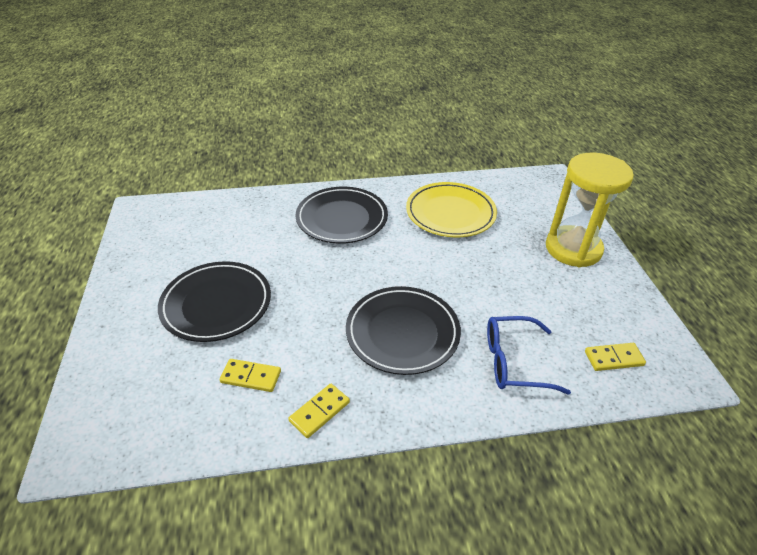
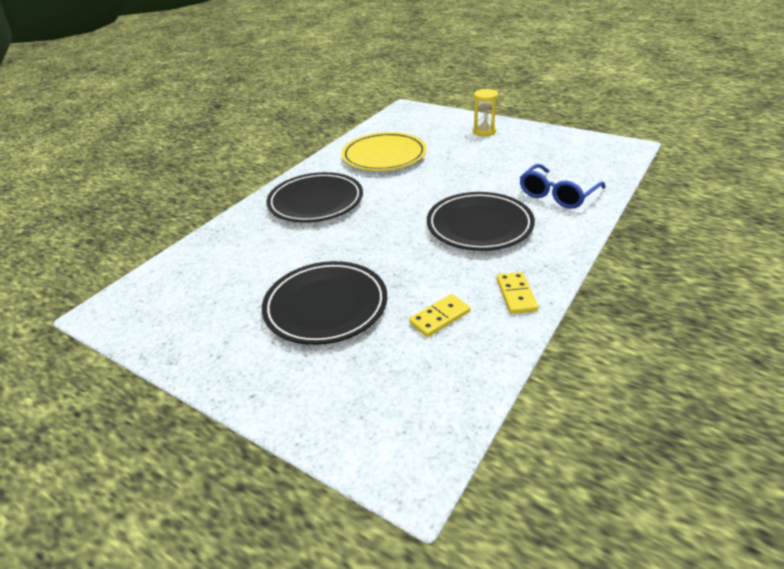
camera: 45 degrees left, 5 degrees down
yellow hourglass [546,153,634,267] -> yellow hourglass [473,89,498,136], size x0.50
yellow domino [585,343,646,371] -> none

